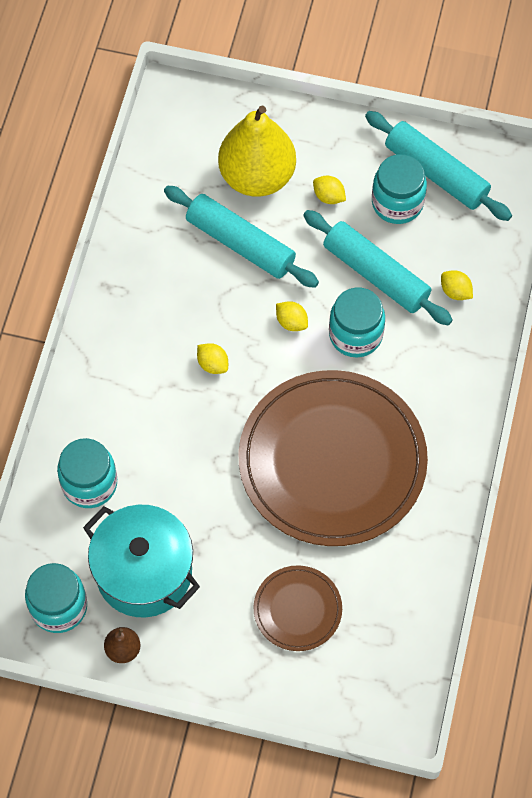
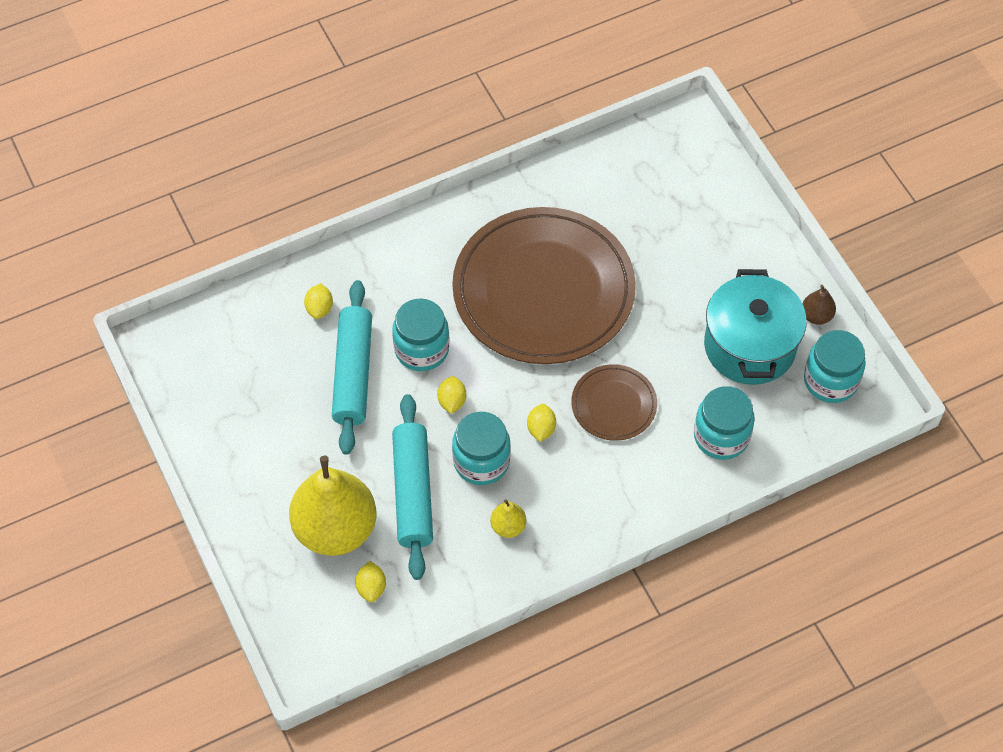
camera: 130 degrees left, 5 degrees down
brown plate [254,565,342,651] -> brown plate moved to [571,364,657,441]
yellow lemon [313,176,346,204] -> yellow lemon moved to [355,561,386,602]
turquoise rolling pin [365,111,512,221] -> none
turquoise jar [372,154,427,224] -> turquoise jar moved to [452,412,511,485]
none -> yellow pear [490,499,526,538]

